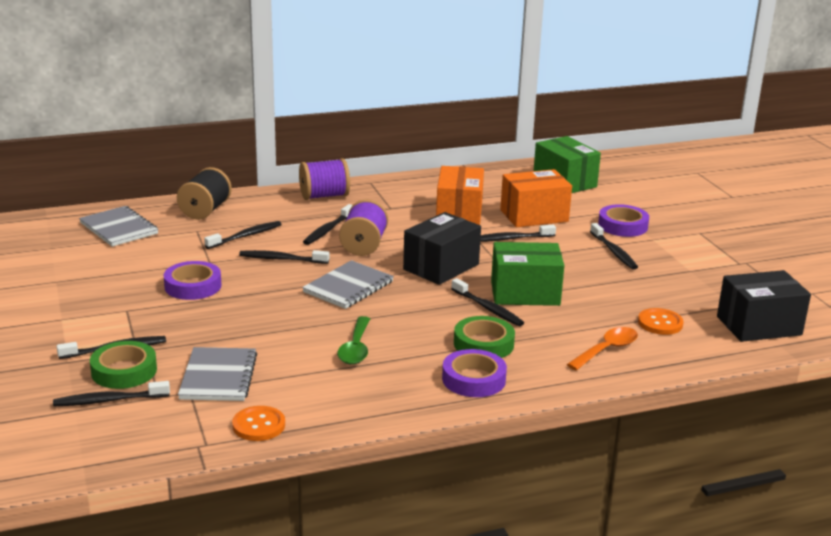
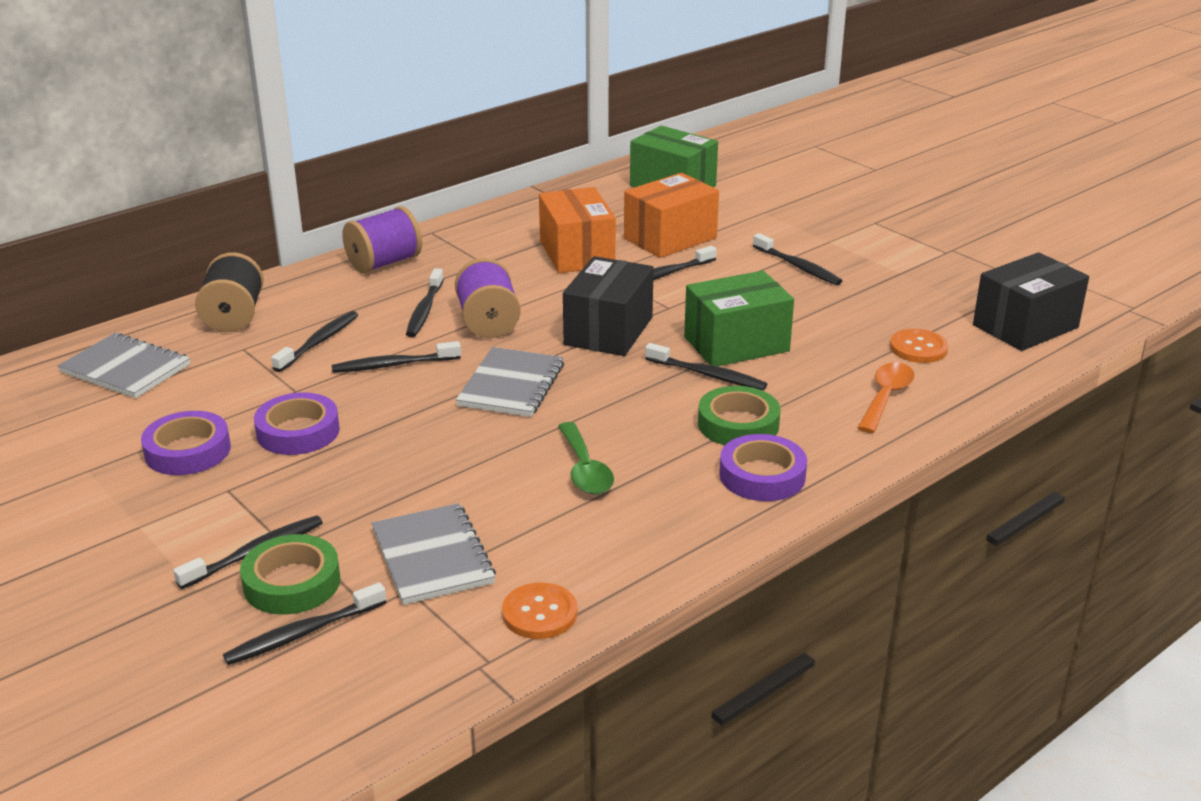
camera: 20 degrees left, 5 degrees up
purple tape [598,204,649,237] -> purple tape moved to [141,411,231,475]

